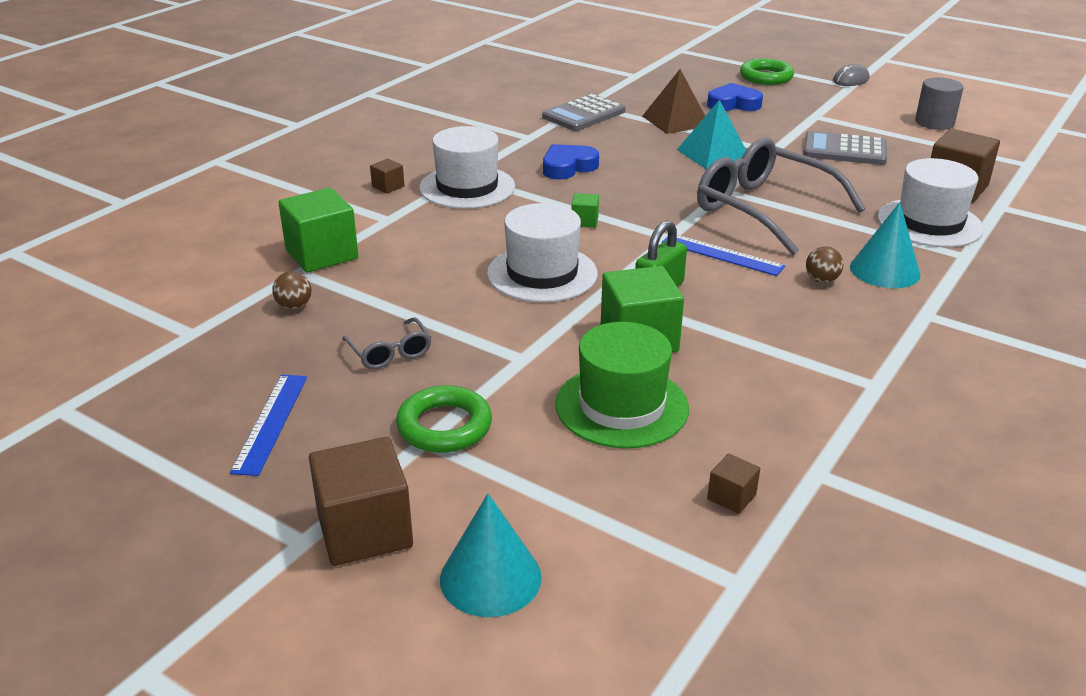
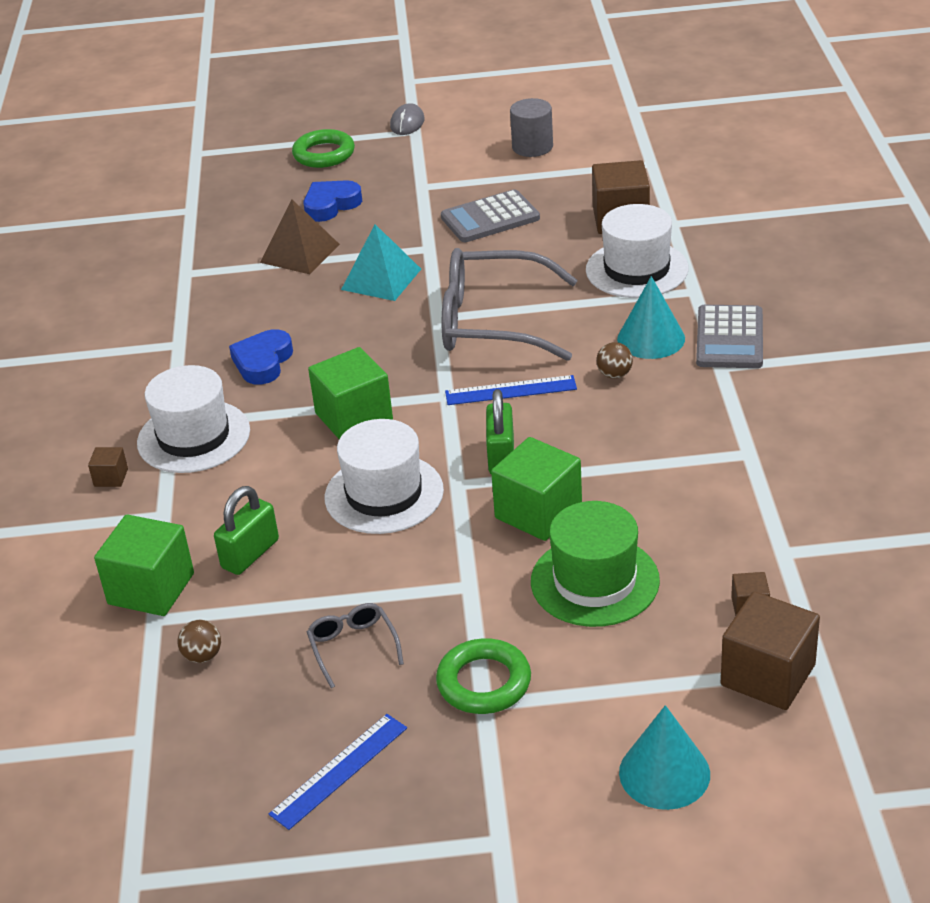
camera: 35 degrees left, 5 degrees up
blue ruler [230,375,307,476] -> blue ruler turned 75 degrees clockwise [269,714,407,830]
brown cube [309,437,413,566] -> brown cube moved to [721,591,820,710]
grey glasses [342,317,432,369] -> grey glasses turned 135 degrees counterclockwise [307,603,404,688]
grey calculator [542,94,625,131] -> grey calculator moved to [696,305,763,368]
green cube [572,193,599,228] -> green cube [308,347,393,439], size x2.13
none -> green padlock [214,486,279,575]

